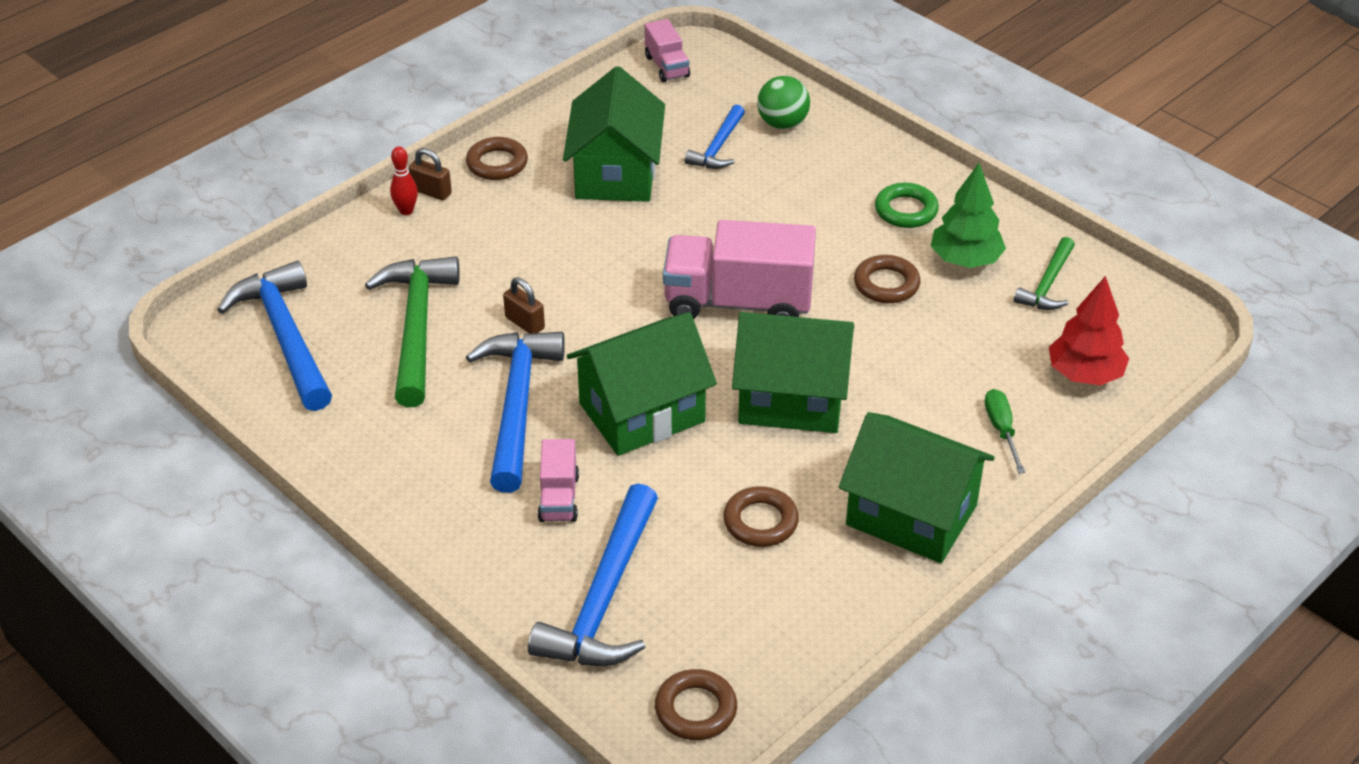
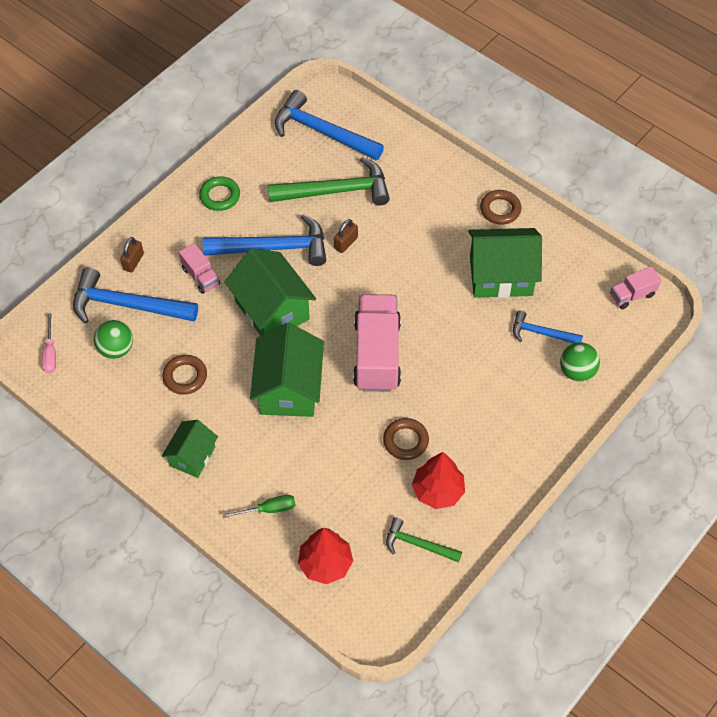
camera: 85 degrees right, 15 degrees up
blue hammer [217,261,332,411] -> blue hammer turned 120 degrees counterclockwise [275,90,384,160]
red bowling pin [390,146,418,215] -> none
brown padlock [409,148,452,200] -> brown padlock moved to [120,237,144,273]
pink truck [538,439,579,522] -> pink truck turned 120 degrees counterclockwise [179,243,220,294]
brown ring [655,669,737,740] -> pink screwdriver [42,314,56,374]
green house [839,412,995,563] -> green house [162,420,218,478], size x0.59
green ring [875,183,939,228] -> green ring moved to [199,176,240,211]
green tree [931,163,1006,268] -> red tree [412,452,465,509]
none -> green ball [94,320,133,359]

